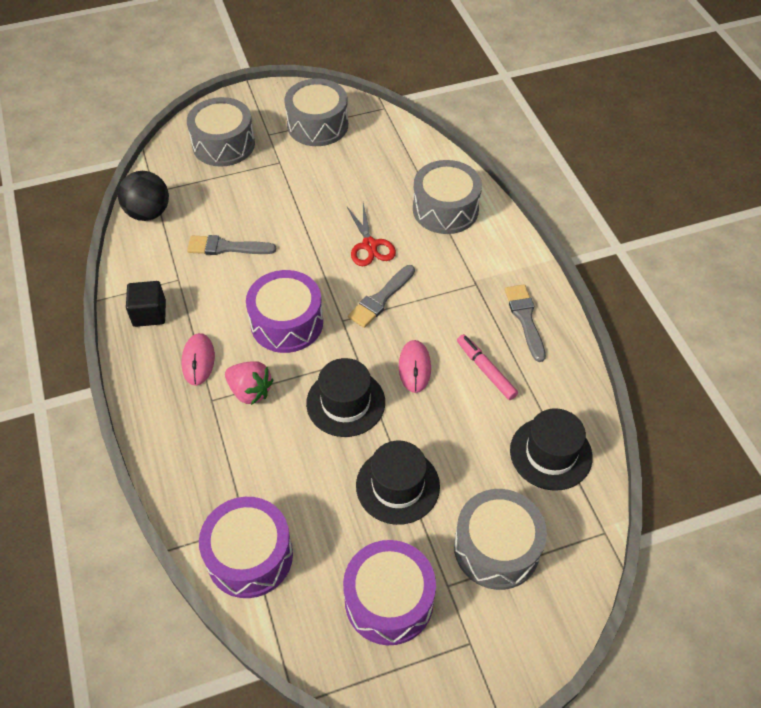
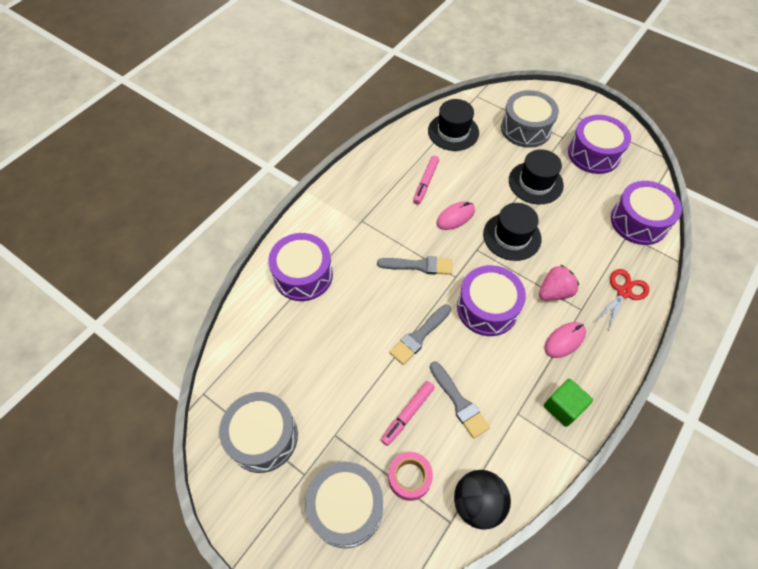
camera: 125 degrees left, 5 degrees up
black cube [126,281,166,327] -> green cube [544,379,593,427]
pink strawberry [225,361,273,405] -> pink strawberry turned 60 degrees clockwise [539,264,579,300]
red scissors [346,203,396,266] -> red scissors moved to [594,269,649,331]
grey drum [413,160,482,234] -> purple drum [268,233,333,301]
grey brush [505,284,546,362] -> grey brush moved to [389,304,451,365]
none -> pink marker [381,381,435,446]
none -> pink tape [388,452,433,501]

